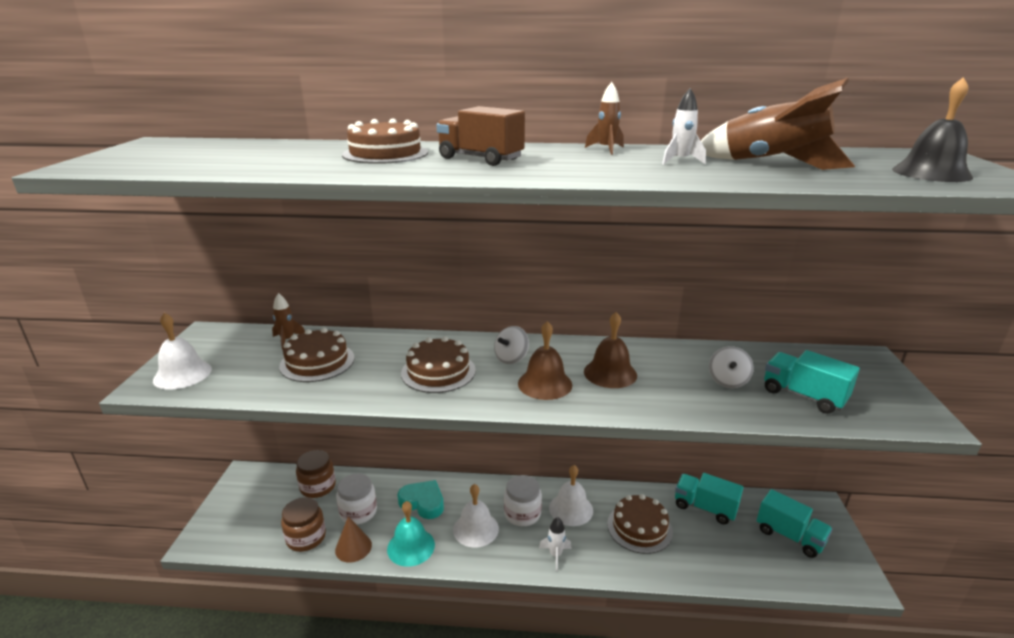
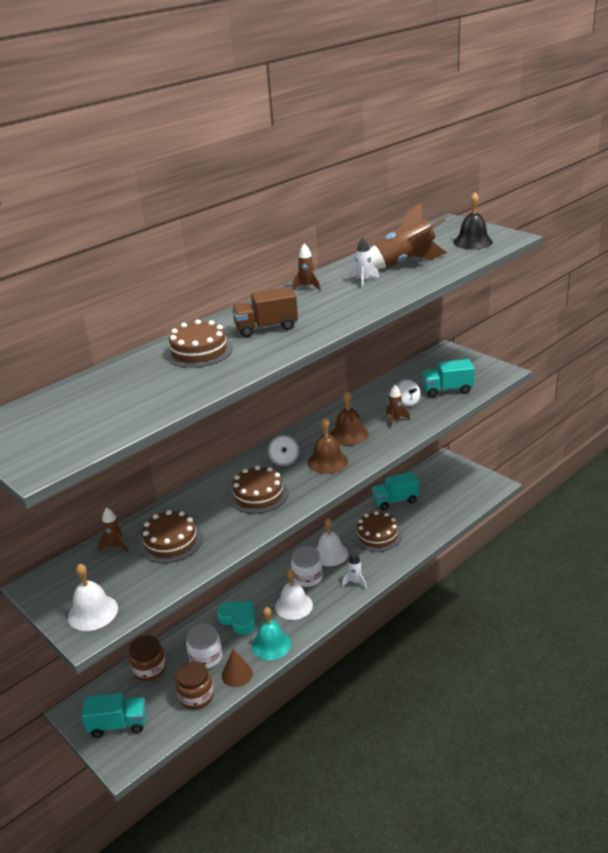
camera: 45 degrees left, 5 degrees up
turquoise heart [398,480,444,519] -> turquoise heart turned 60 degrees clockwise [217,601,256,635]
turquoise truck [757,489,833,558] -> turquoise truck moved to [82,693,146,738]
none -> brown rocket [386,385,410,428]

